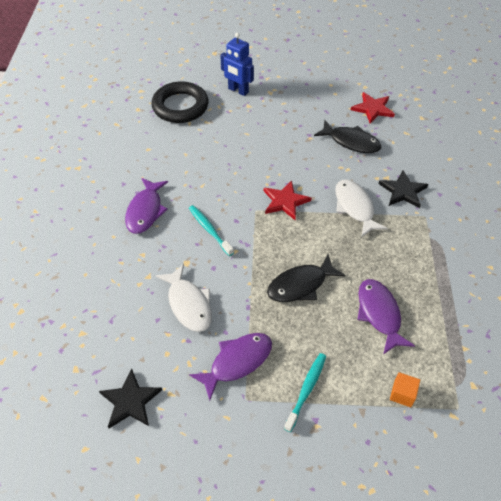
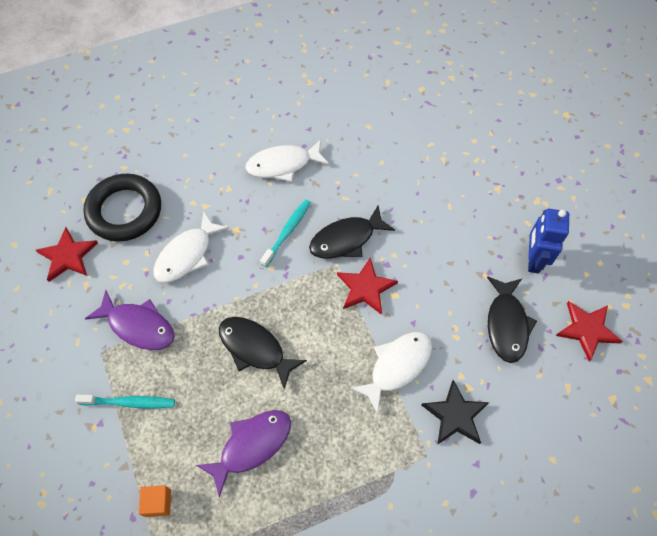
camera: 65 degrees right, 10 degrees up
black star [99,369,162,428] -> red star [36,227,98,282]
purple fish [125,178,168,234] -> white fish [245,139,329,182]
black ring [151,81,208,123] -> black ring moved to [83,173,161,242]
blue robot [220,33,254,96] -> blue robot moved to [528,209,569,273]
none -> black fish [309,205,395,258]

